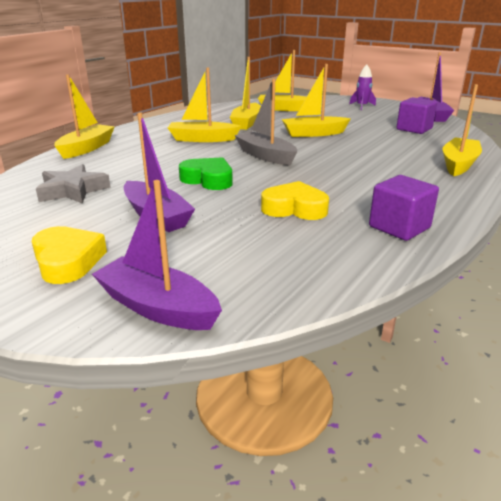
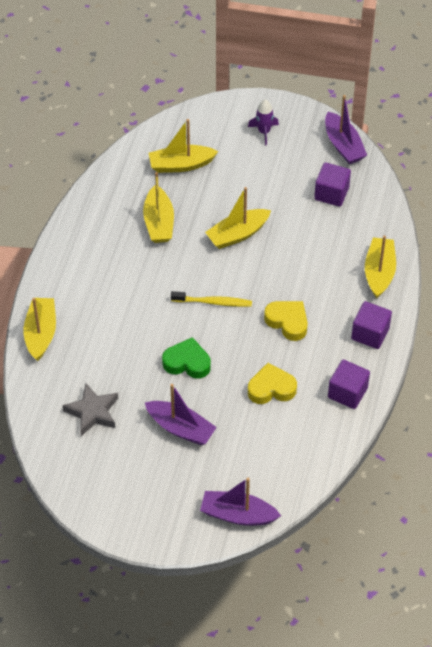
camera: 20 degrees left, 25 degrees up
yellow heart [32,226,107,284] -> yellow heart moved to [264,301,308,341]
yellow boat [168,67,241,142] -> none
grey boat [235,79,297,165] -> yellow toothbrush [171,291,252,307]
none -> purple cube [351,301,392,349]

